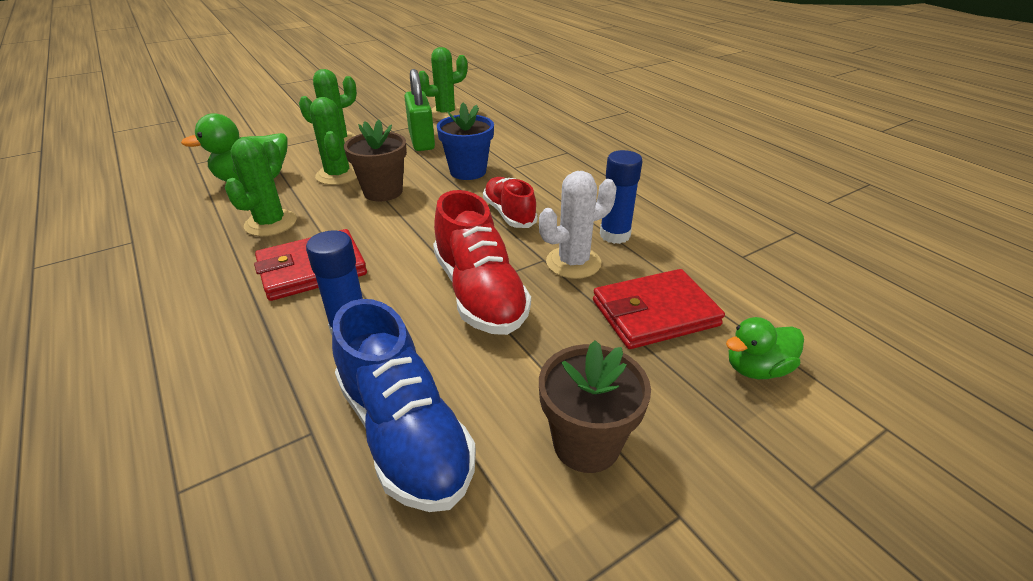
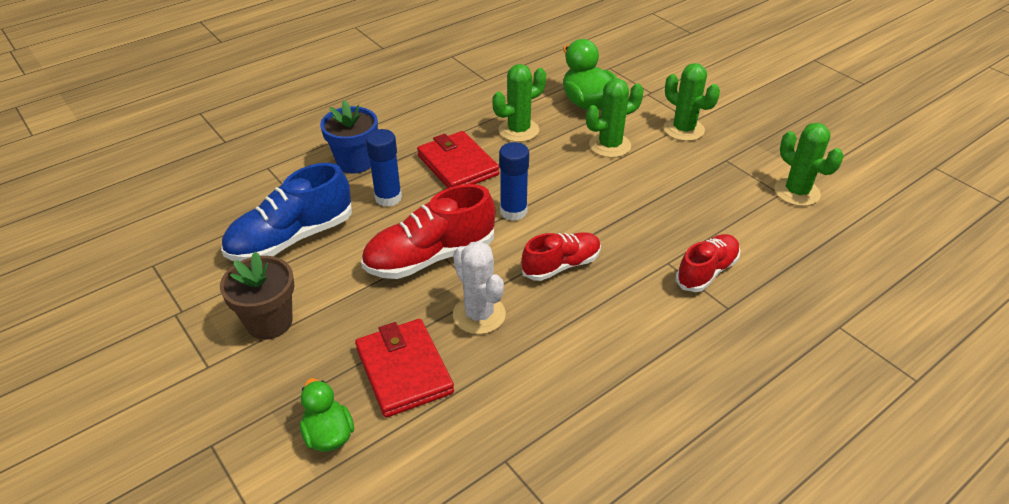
camera: 85 degrees right, 5 degrees up
green cactus [225,137,297,236] -> green cactus turned 45 degrees counterclockwise [492,64,546,142]
brown flower pot [344,120,407,201] -> none
green padlock [404,69,435,151] -> none
blue flower pot [437,102,494,180] -> blue flower pot moved to [320,100,378,174]
blue glue stick [600,150,642,244] -> blue glue stick moved to [499,142,529,221]
none -> red shoe [676,234,740,292]

